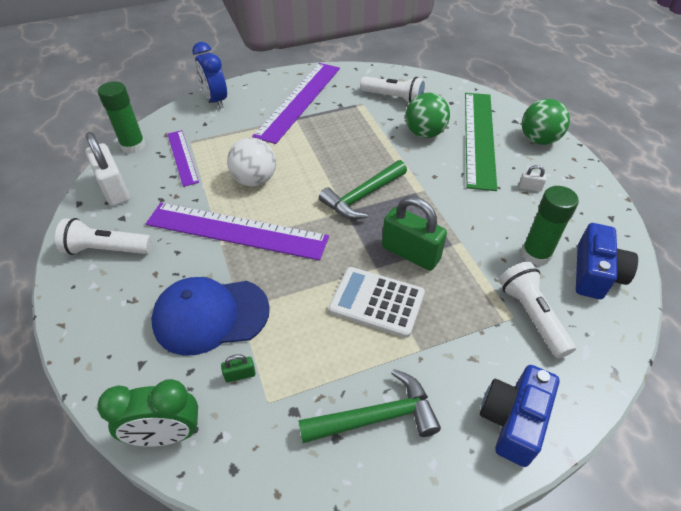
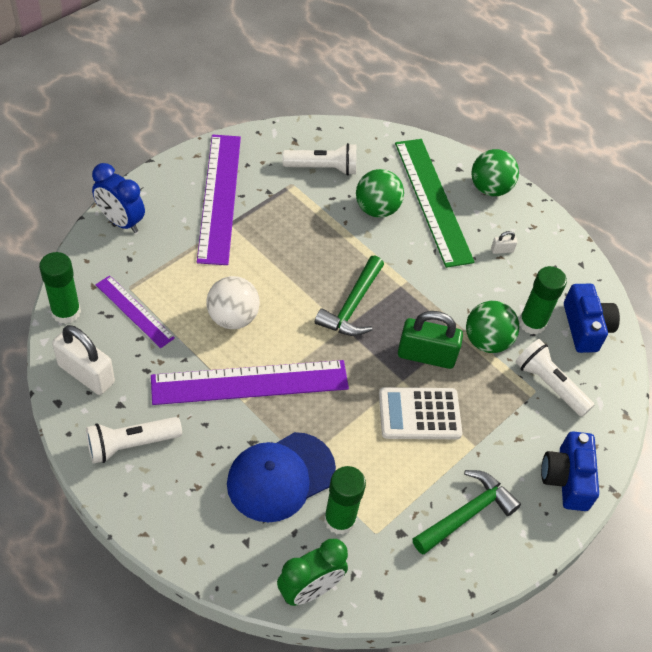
camera: 30 degrees left, 5 degrees up
green padlock [221,354,256,382] -> green glue stick [324,466,366,535]
none -> green ball [466,301,519,353]

